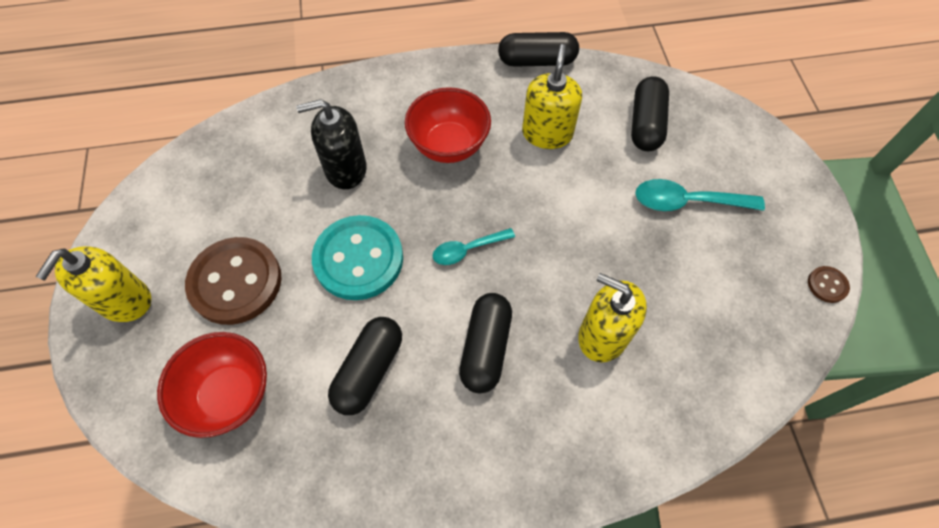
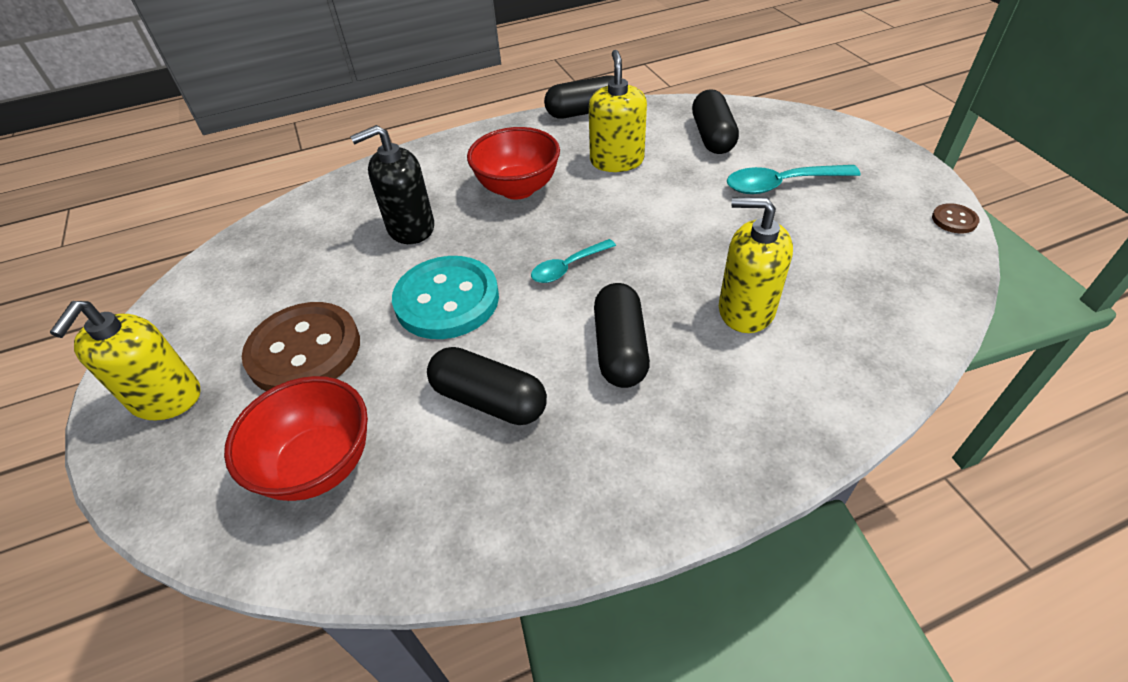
camera: 10 degrees left, 15 degrees down
black capsule [328,317,402,415] -> black capsule turned 75 degrees counterclockwise [427,347,547,425]

